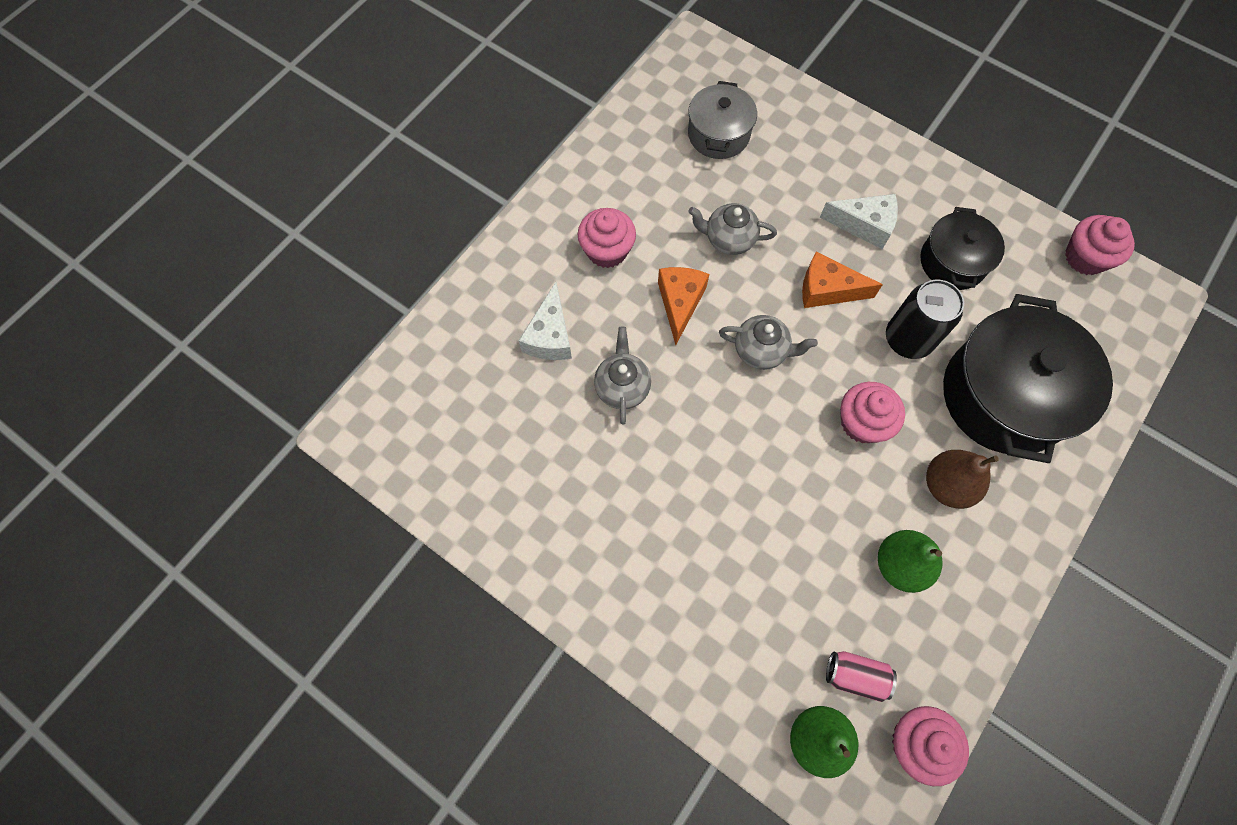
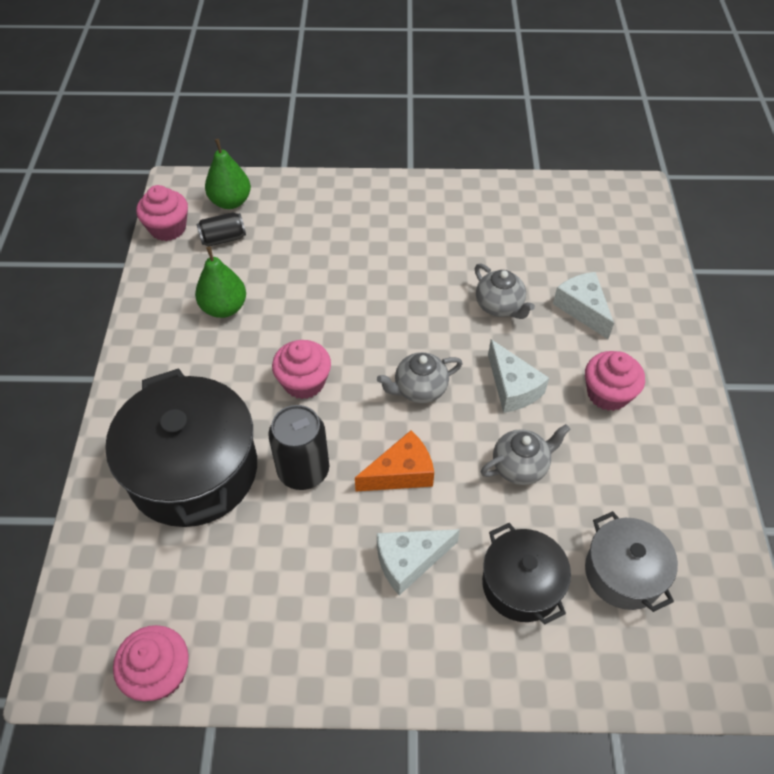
camera: 145 degrees right, 15 degrees down
orange cheese [658,267,709,345] -> white cheese [488,339,549,413]
pink can [826,651,897,702] -> black can [197,212,246,246]
black pot [920,207,1005,290] -> black pot moved to [482,523,571,625]
brown pear [926,450,999,509] -> none

